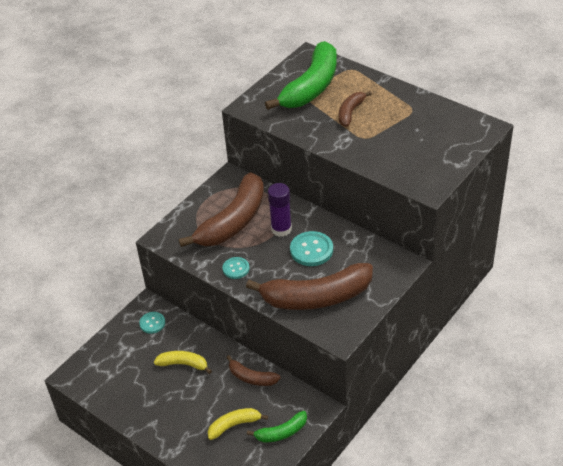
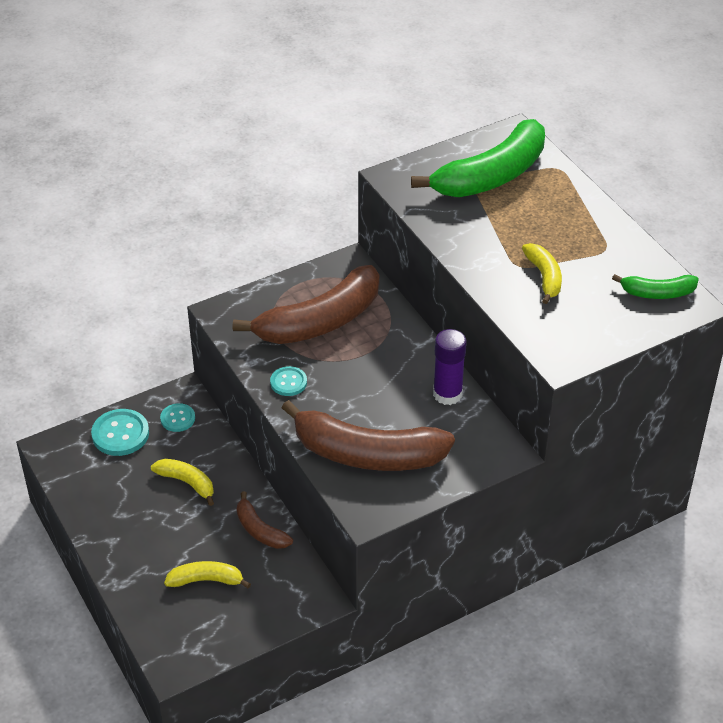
camera: 20 degrees right, 0 degrees up
green banana [247,411,307,443] -> green banana moved to [612,274,699,299]
purple glue stick [268,183,292,237] -> purple glue stick moved to [433,329,467,405]
turquoise button [290,231,333,266] -> turquoise button moved to [91,409,149,456]
brown banana [339,91,372,127] -> none
none -> yellow banana [522,243,562,304]

